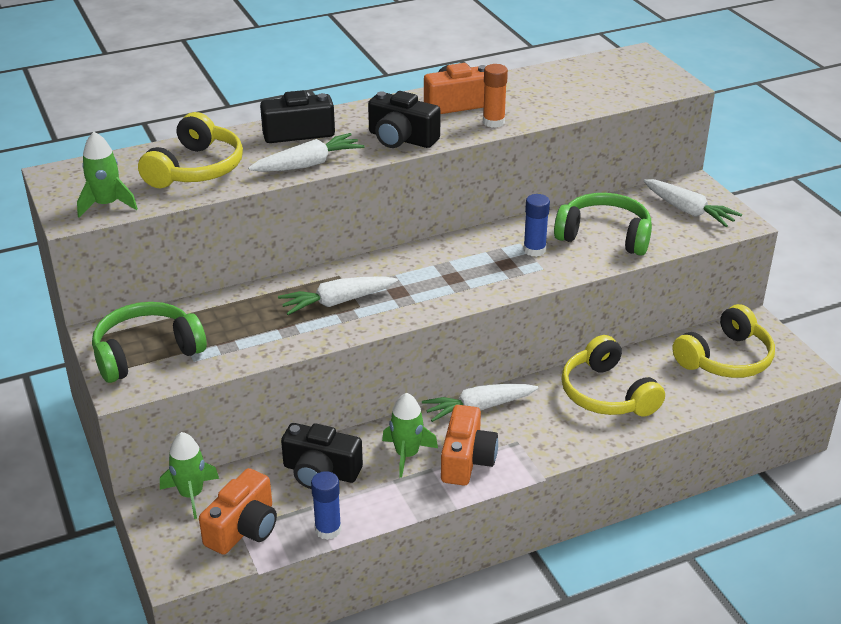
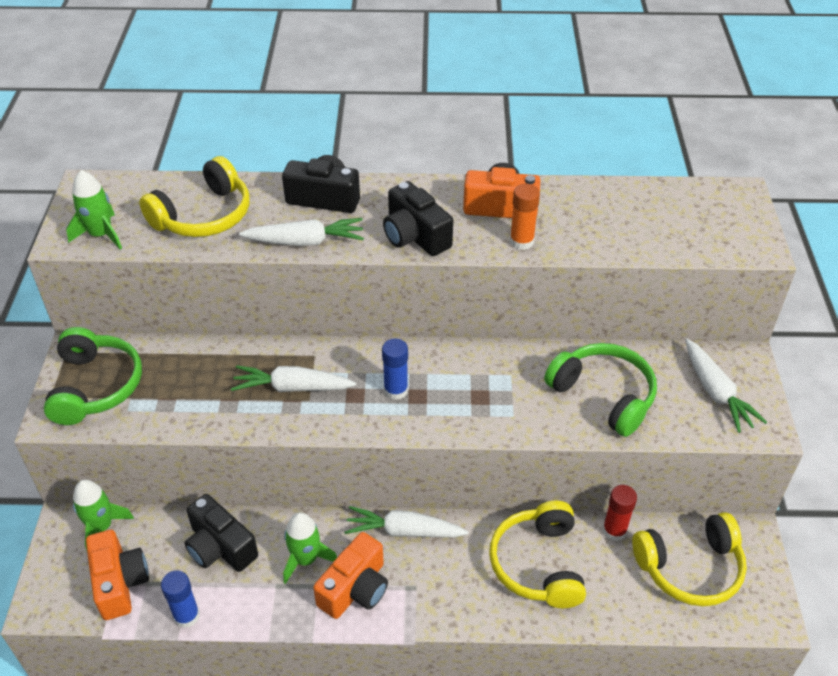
camera: 25 degrees right, 10 degrees up
green headphones [92,302,207,383] -> green headphones turned 90 degrees clockwise [44,327,142,425]
orange camera [199,468,277,555] -> orange camera turned 75 degrees counterclockwise [86,530,149,620]
blue glue stick [523,194,550,257] -> blue glue stick moved to [382,338,408,400]
none -> red glue stick [603,485,637,541]

